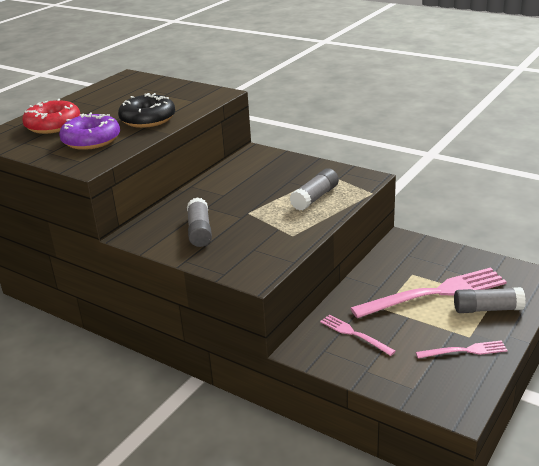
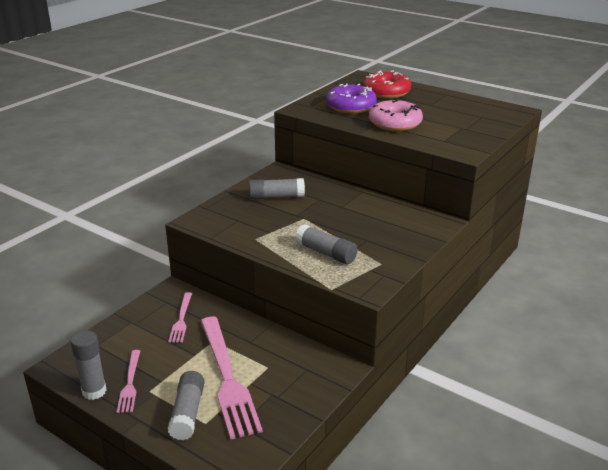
camera: 90 degrees right, 0 degrees up
black donut [118,93,175,128] -> pink donut [369,99,423,131]
pink fork [320,314,396,356] -> pink fork turned 135 degrees clockwise [168,292,192,343]
none -> grey glue stick [70,330,107,400]

